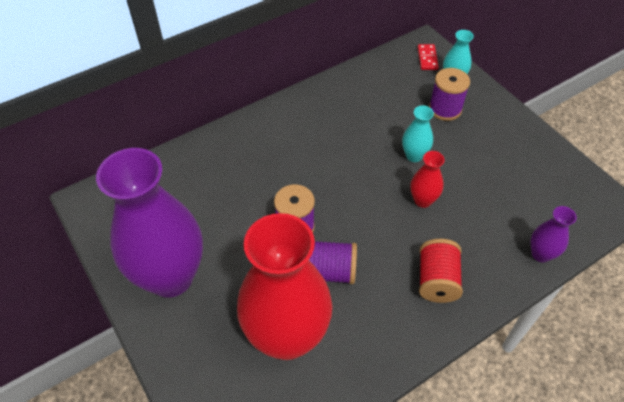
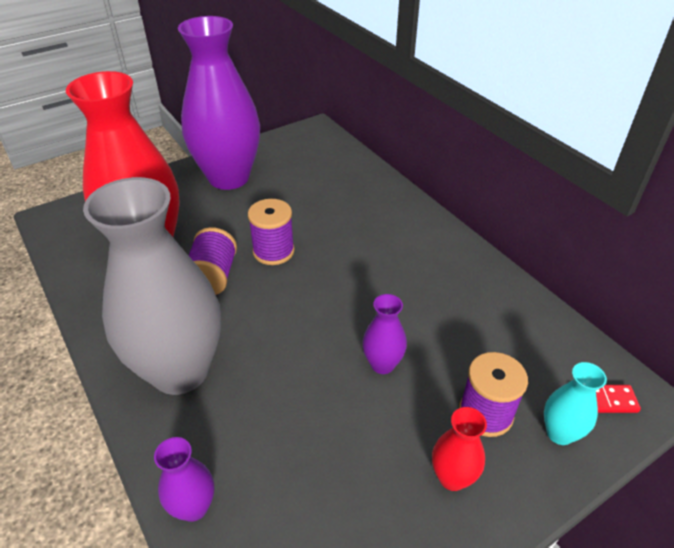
camera: 90 degrees right, 10 degrees down
turquoise vase [402,105,434,162] -> purple vase [362,294,407,374]
red vase [411,151,445,208] -> red vase moved to [432,407,487,491]
red spool [419,239,463,303] -> grey vase [83,177,221,395]

